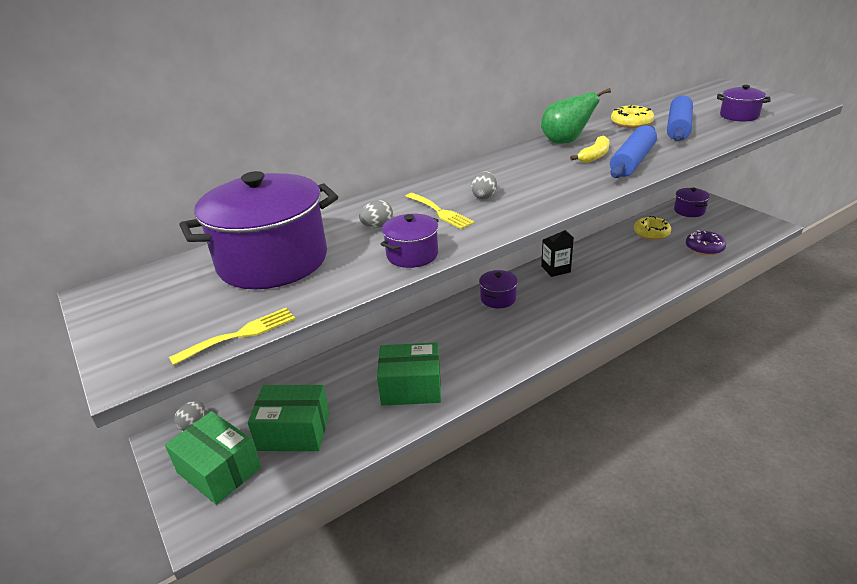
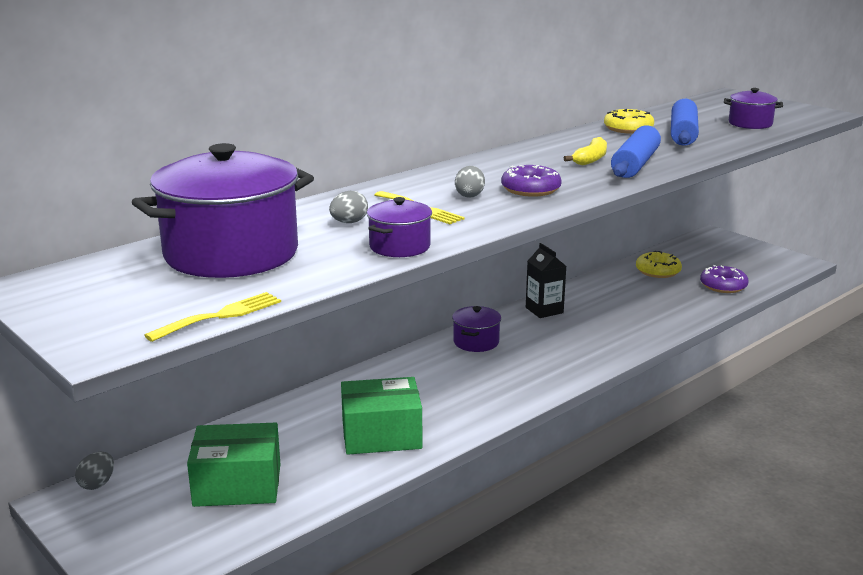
camera: 10 degrees left, 10 degrees down
green box [165,411,261,505] -> none
green pear [541,88,611,144] -> none
purple pot [674,188,710,217] -> none
none -> purple donut [501,165,562,197]

